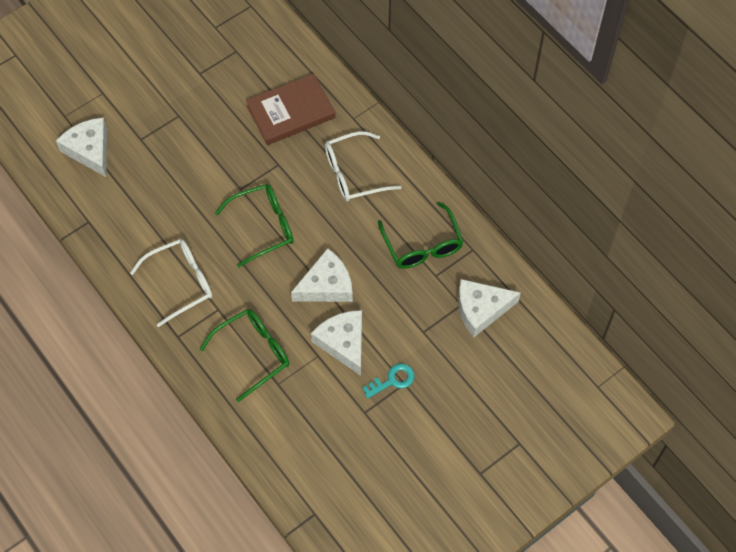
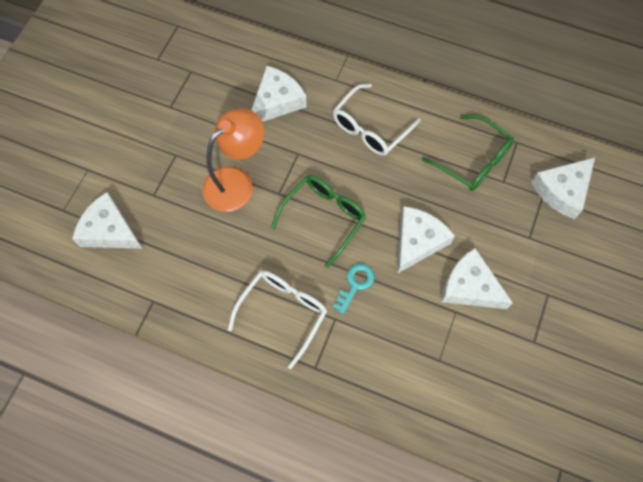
camera: 30 degrees left, 5 degrees up
green glasses [200,309,289,402] -> none
brown book [246,73,336,145] -> white cheese [252,66,307,122]
turquoise key [362,363,415,399] -> turquoise key moved to [333,264,375,314]
none -> orange lamp [202,108,264,212]

